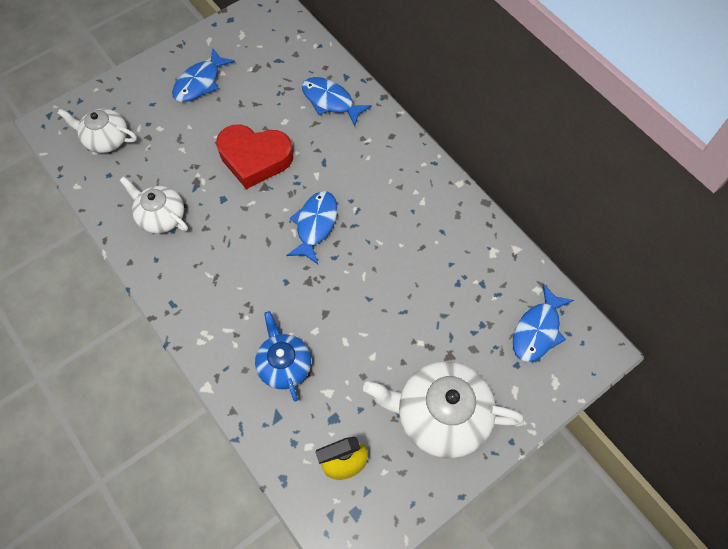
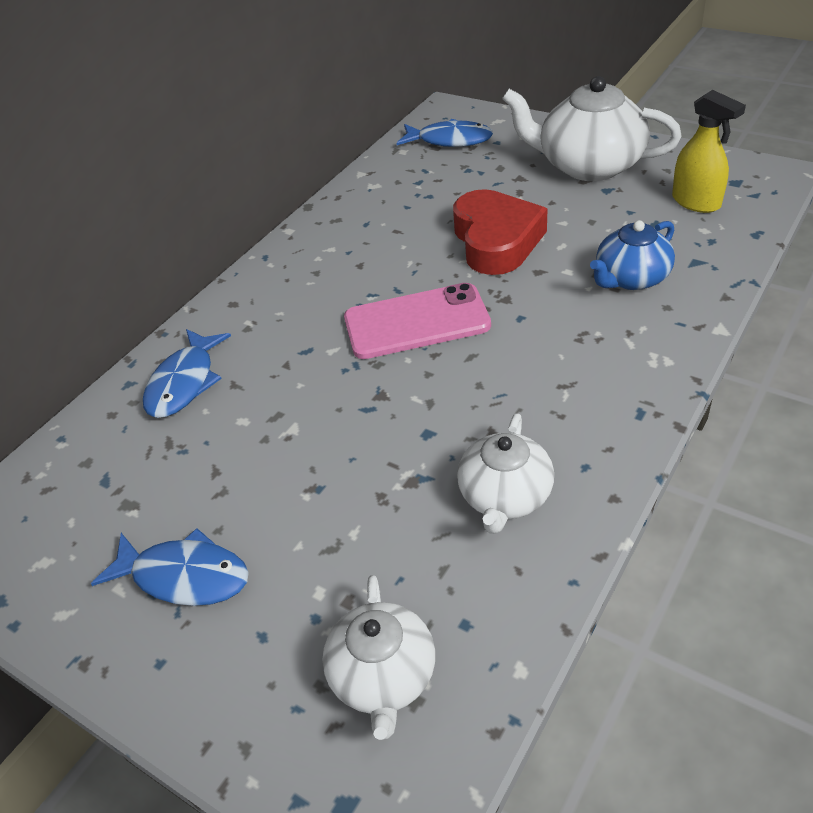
camera: 105 degrees left, 20 degrees down
red heart [216,125,293,189] -> red heart moved to [453,189,547,275]
blue fish [286,191,337,264] -> pink phone [344,283,491,359]
white teapot [363,361,524,459] -> white teapot turned 120 degrees clockwise [502,76,682,181]

